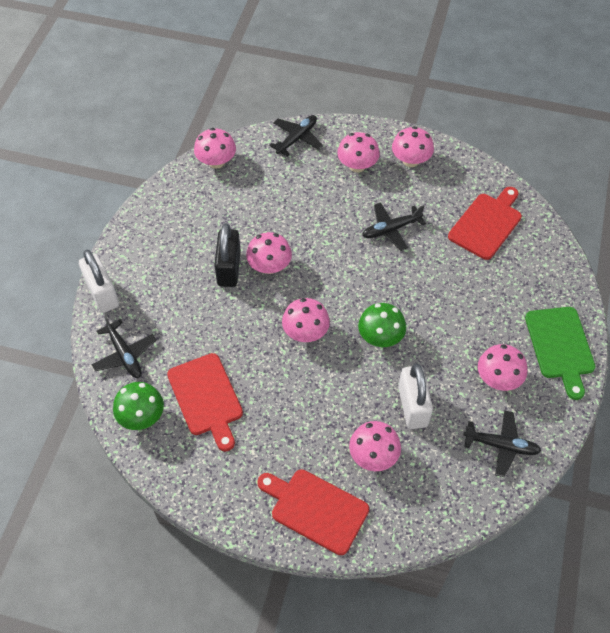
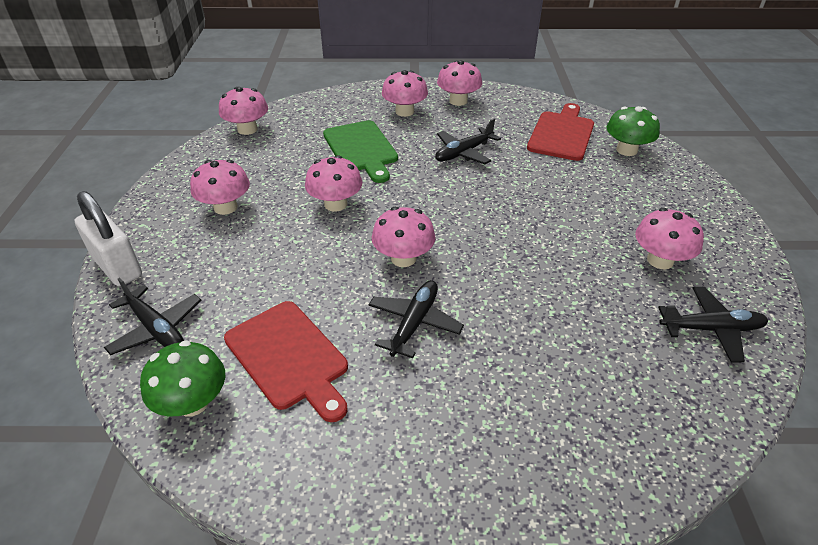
camera: 15 degrees left, 15 degrees down
black padlock [214,223,241,287] -> none
red cutting board [257,469,369,555] -> none
black plane [269,115,323,157] -> black plane moved to [368,280,464,358]
pink mushroom [349,421,401,471] -> pink mushroom moved to [190,160,250,215]
green mushroom [358,303,406,347] -> green mushroom moved to [606,106,660,156]
white padlock [398,363,433,429] -> none
green cutting board [525,307,595,400] -> green cutting board moved to [323,120,398,183]

